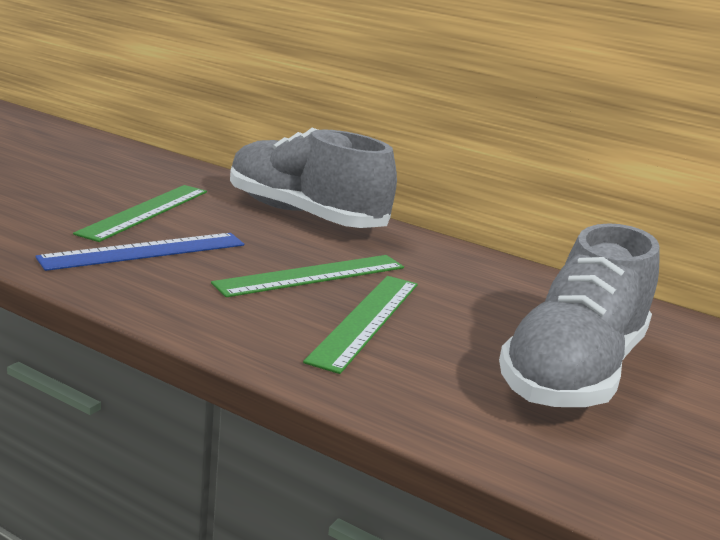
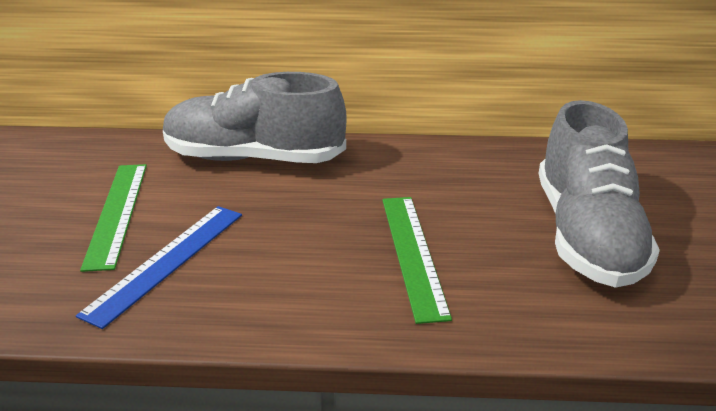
camera: 25 degrees left, 10 degrees up
green ruler [211,255,404,297] -> none

